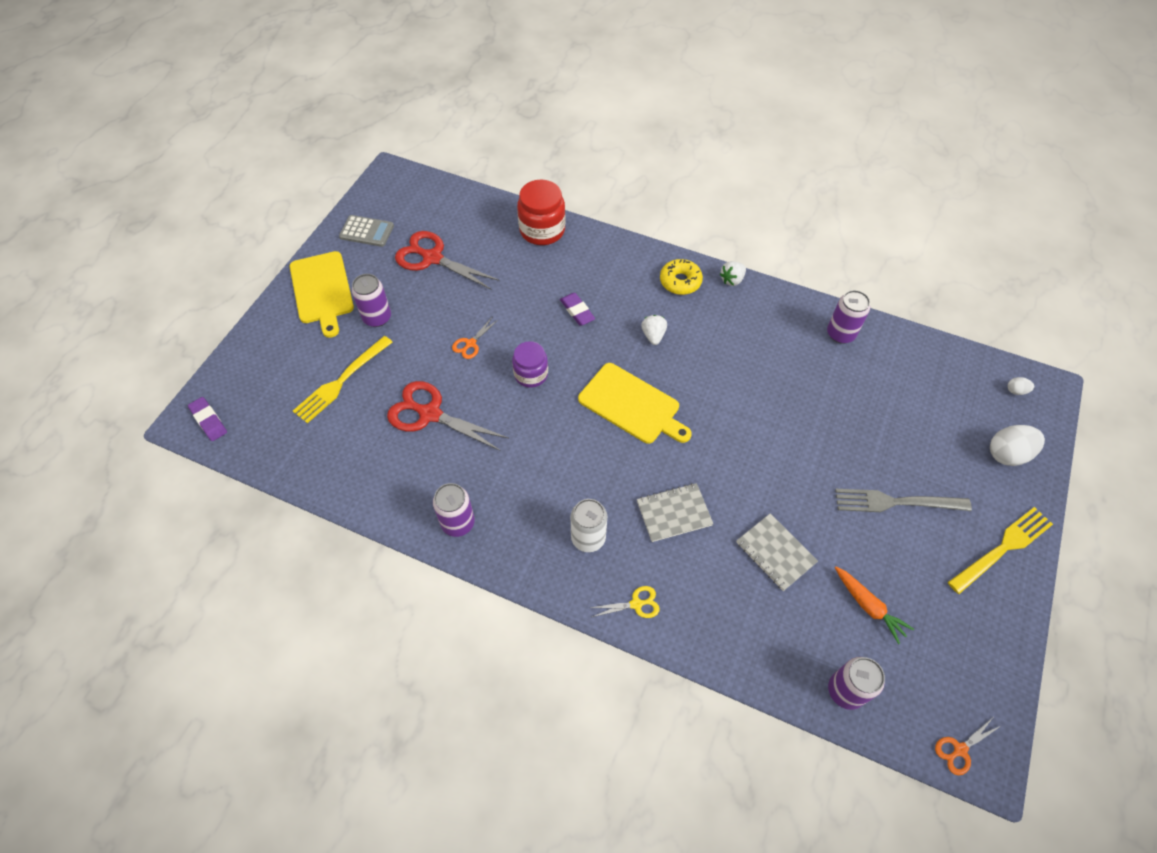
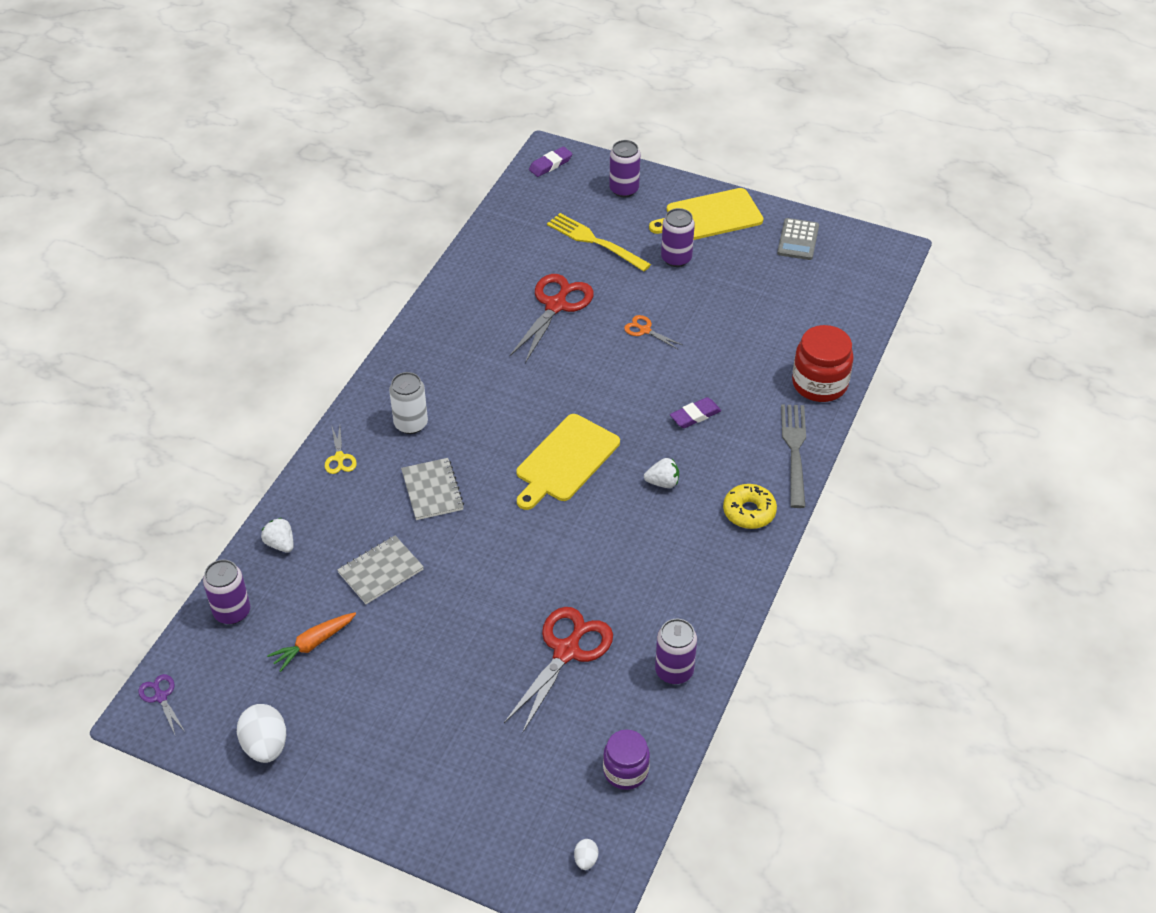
camera: 90 degrees right, 10 degrees down
red scissors [395,231,500,290] -> red scissors moved to [504,607,613,734]
purple can [433,483,475,537] -> purple can moved to [609,140,640,197]
purple jar [512,341,548,388] -> purple jar moved to [603,729,650,790]
white strawberry [720,261,746,286] -> white strawberry moved to [261,518,293,553]
grey fork [835,489,972,512] -> grey fork moved to [781,404,806,508]
orange scissors [935,718,1001,775] -> purple scissors [138,674,185,735]
yellow fork [948,507,1053,594] -> none
white egg [990,425,1045,466] -> white egg moved to [237,704,286,763]

